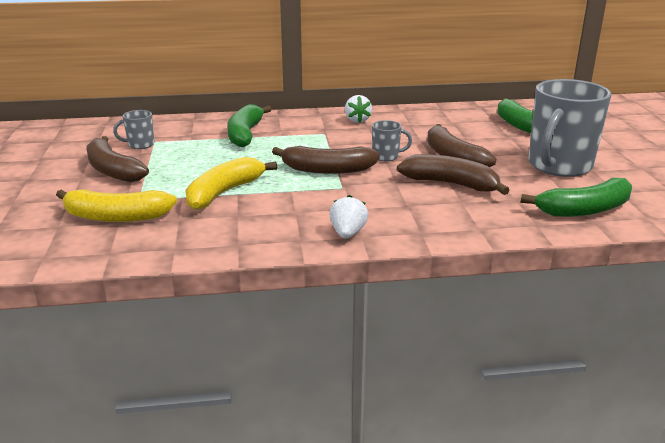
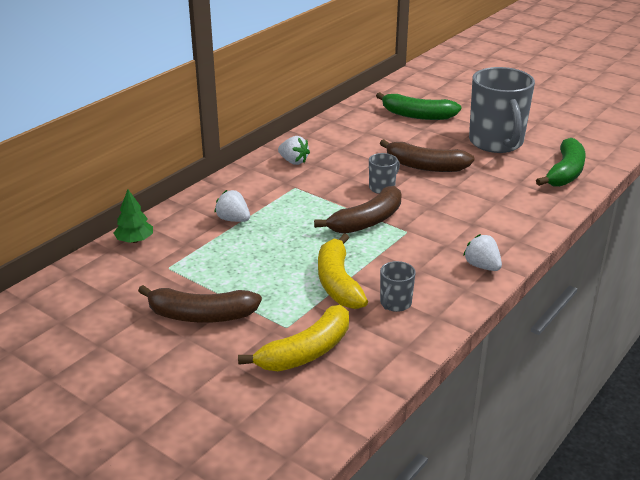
camera: 45 degrees left, 5 degrees up
grey mug [113,110,154,149] -> grey mug moved to [380,261,416,312]
green banana [227,104,272,147] -> white strawberry [214,190,250,222]
brown banana [397,154,510,195] -> none
none -> green tree [113,190,153,243]

